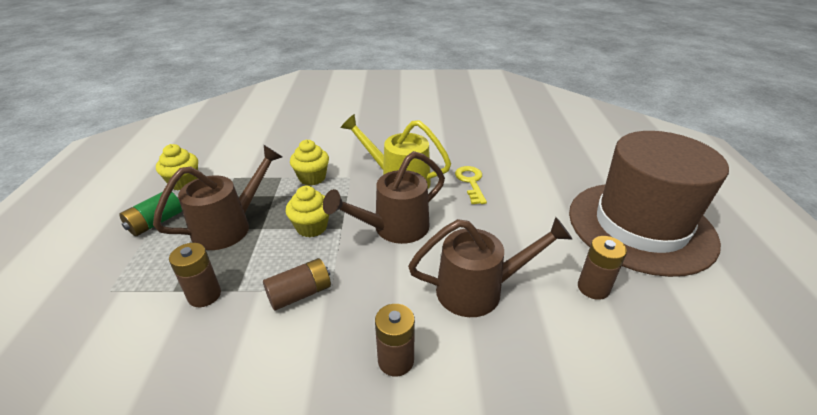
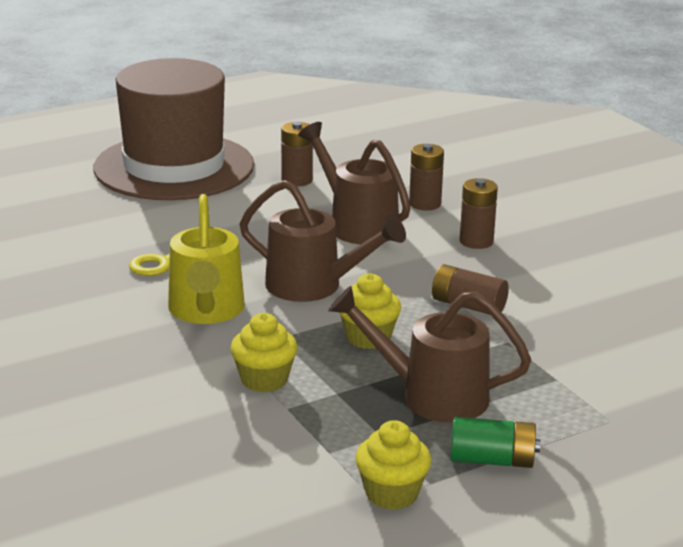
camera: 120 degrees left, 10 degrees down
brown battery [169,243,221,307] -> brown battery moved to [409,144,444,210]

